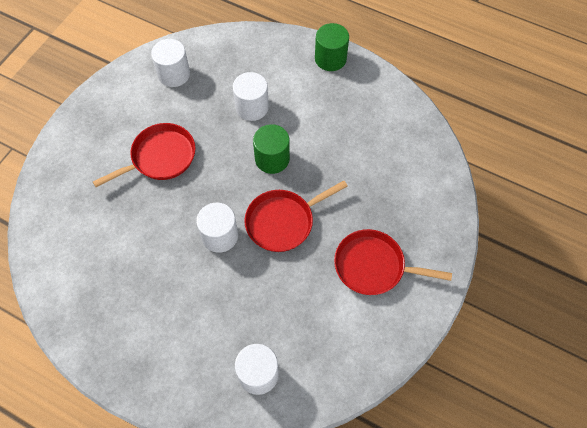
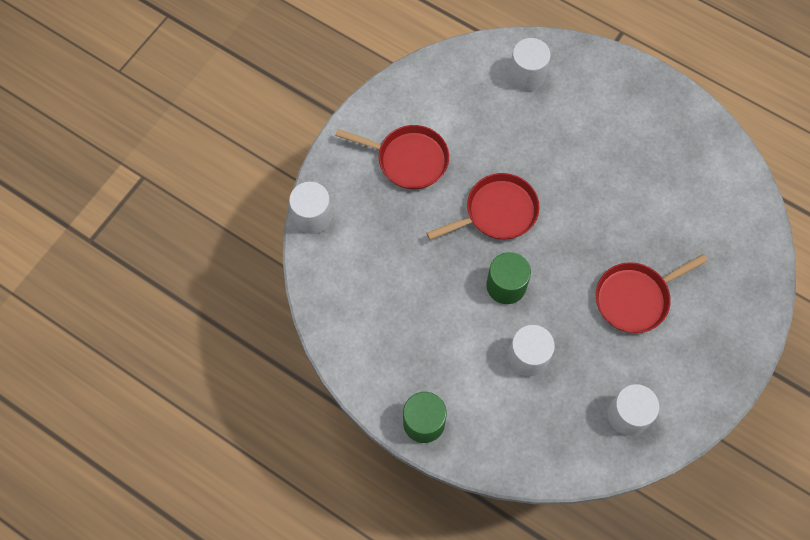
camera: 175 degrees left, 5 degrees up
white cylinder [196,203,238,253] -> white cylinder moved to [289,182,332,234]

